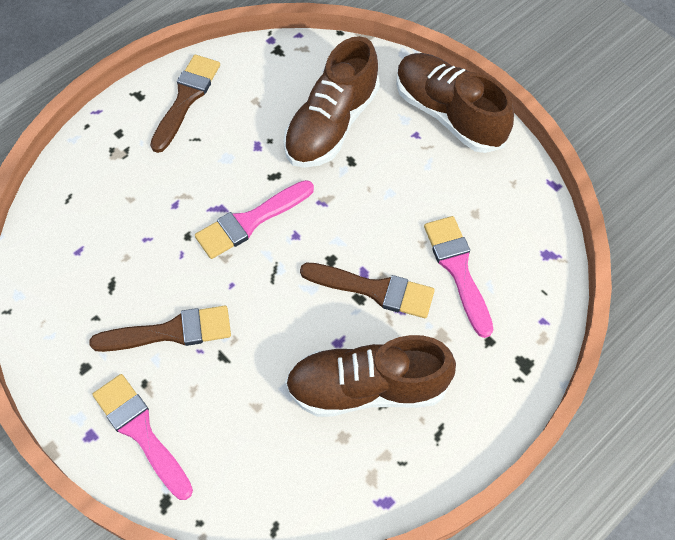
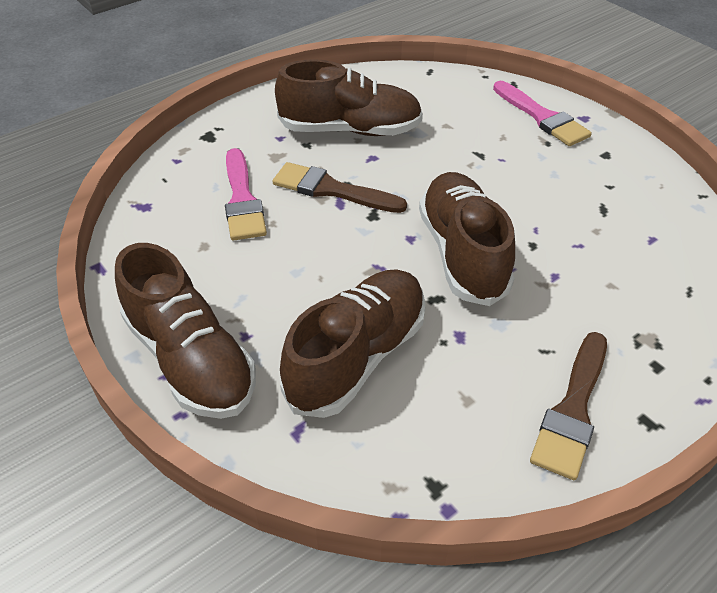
camera: 175 degrees left, 15 degrees down
brown brush [89,306,231,352] -> none
pink brush [195,180,314,259] -> brown shoe [419,172,515,306]

